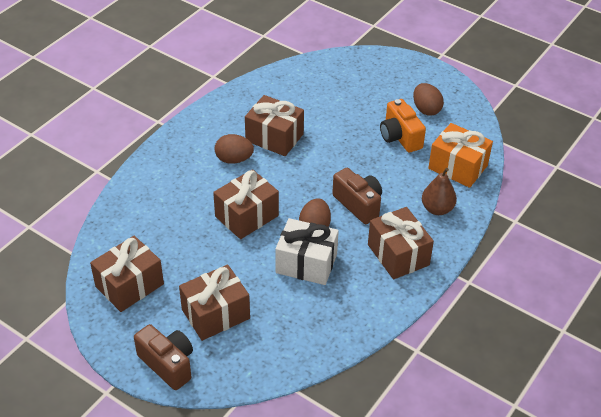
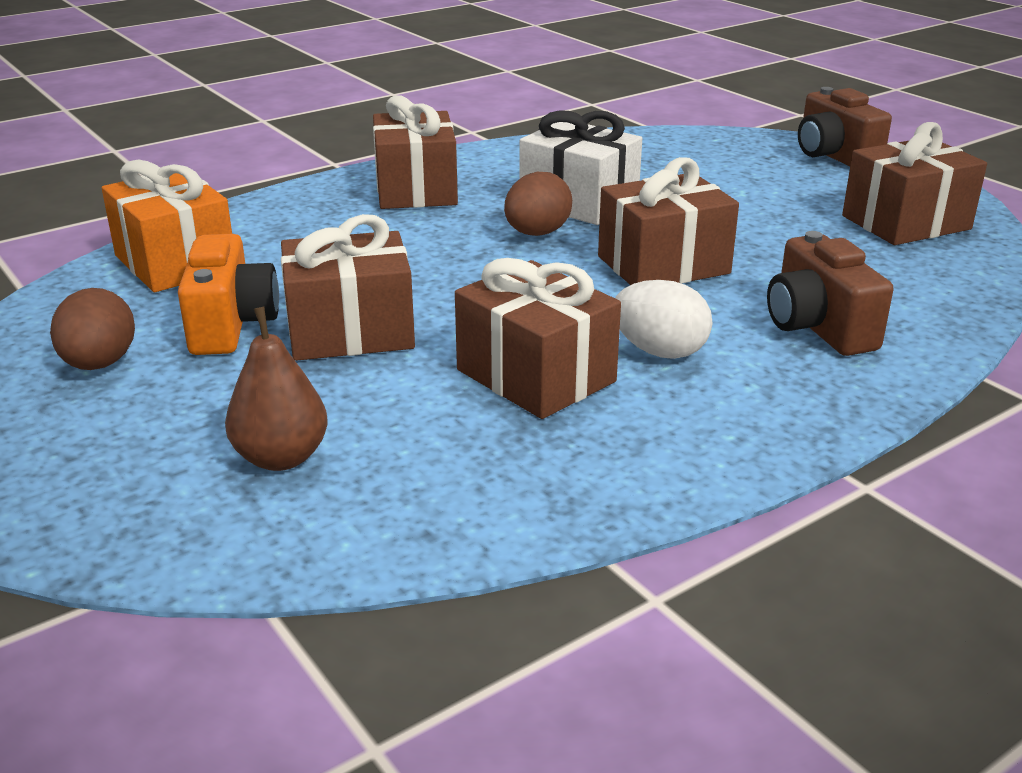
camera: 160 degrees left, 15 degrees down
brown gift [179,264,250,341] -> brown gift moved to [281,214,415,361]
brown egg [215,134,254,164] -> white egg [615,280,712,359]
brown camera [332,168,382,224] -> brown camera moved to [767,231,894,356]
brown pear [422,168,457,215] -> brown pear moved to [225,307,328,471]

